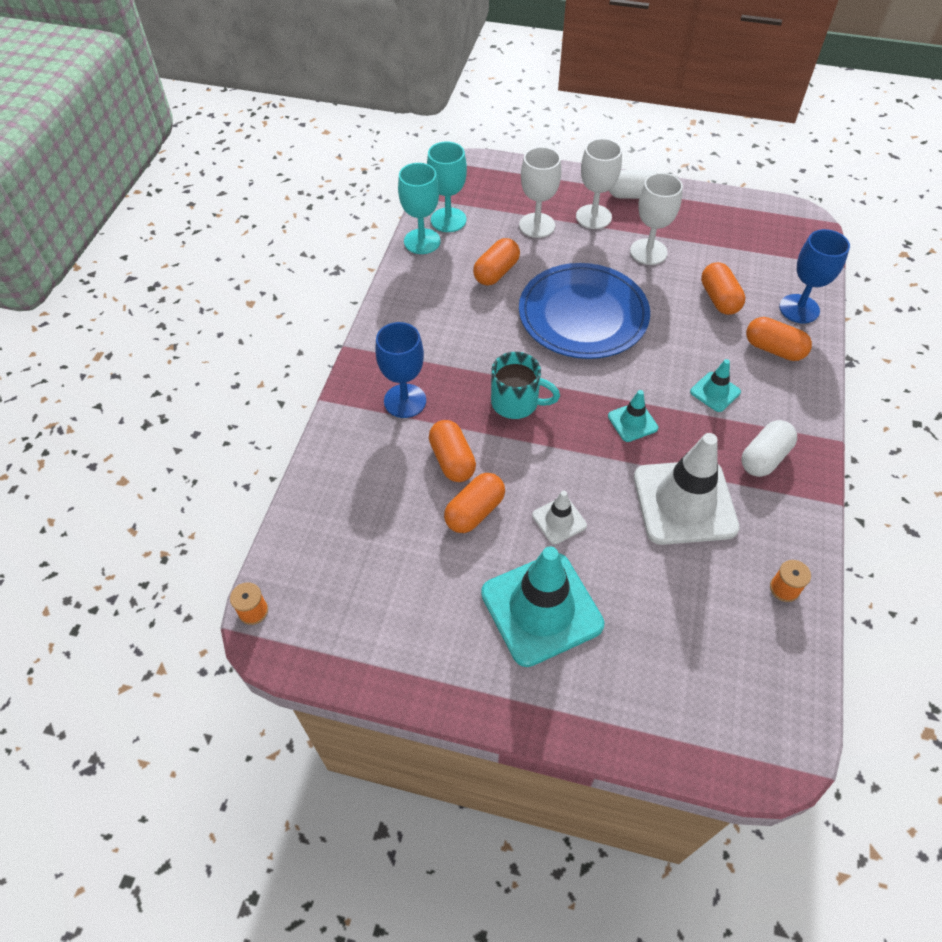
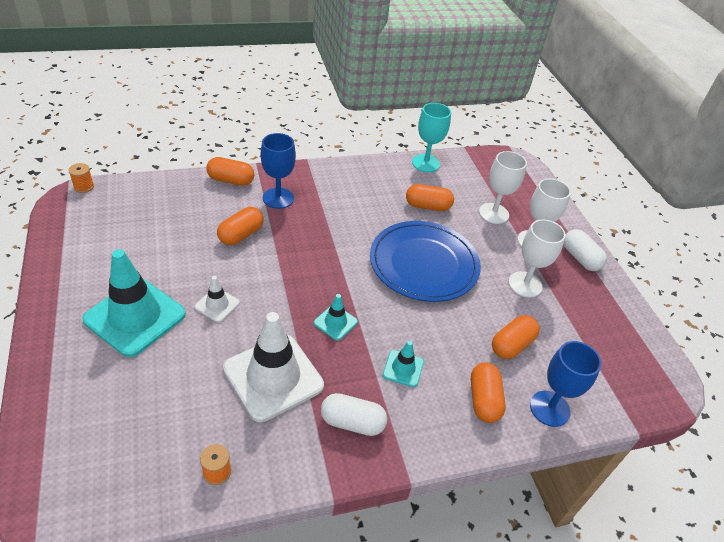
camera: 55 degrees right, 10 degrees down
turquoise goblet [427,142,467,232] -> none
orange capsule [444,473,505,533] -> orange capsule moved to [206,157,255,186]
turquoise mug [491,352,560,419] -> none

